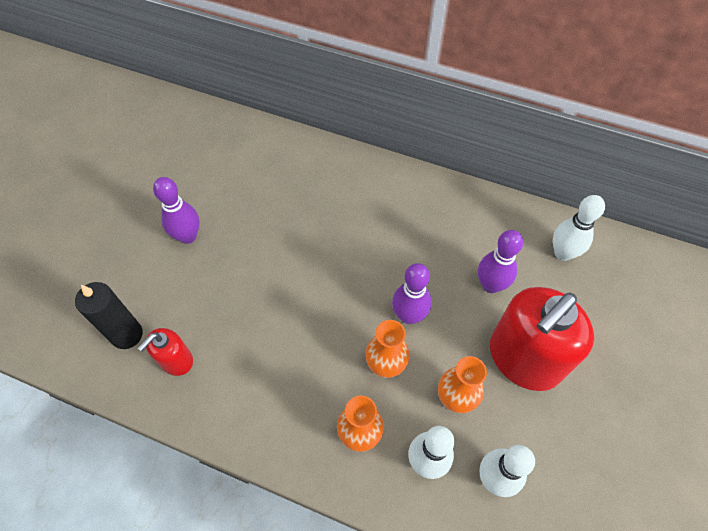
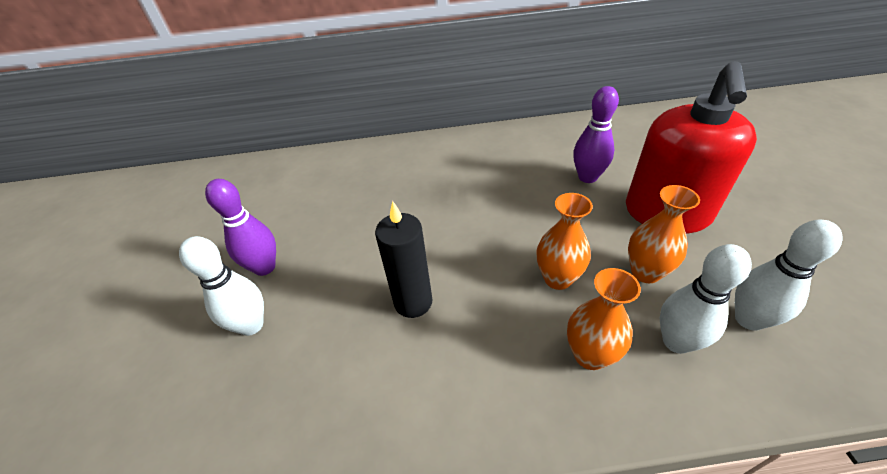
camera: 25 degrees left, 15 degrees down
black candle [75,282,143,349] -> black candle moved to [375,201,432,318]
red soap dispenser [138,328,193,376] -> none
purple bowling pin [392,263,432,324] -> none
white bowling pin [553,195,605,261] -> white bowling pin moved to [179,236,264,336]

